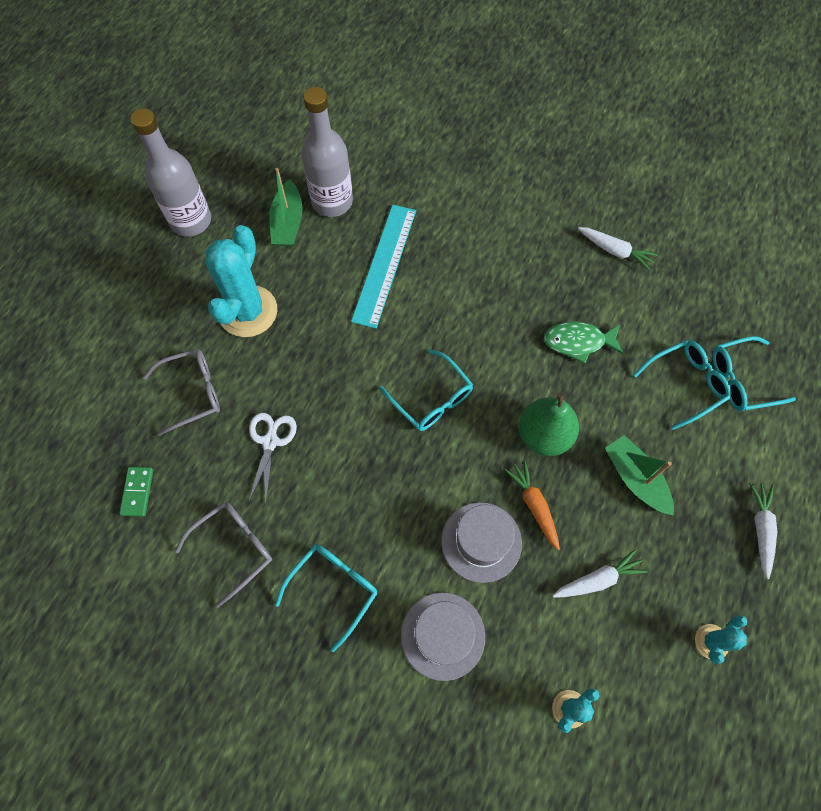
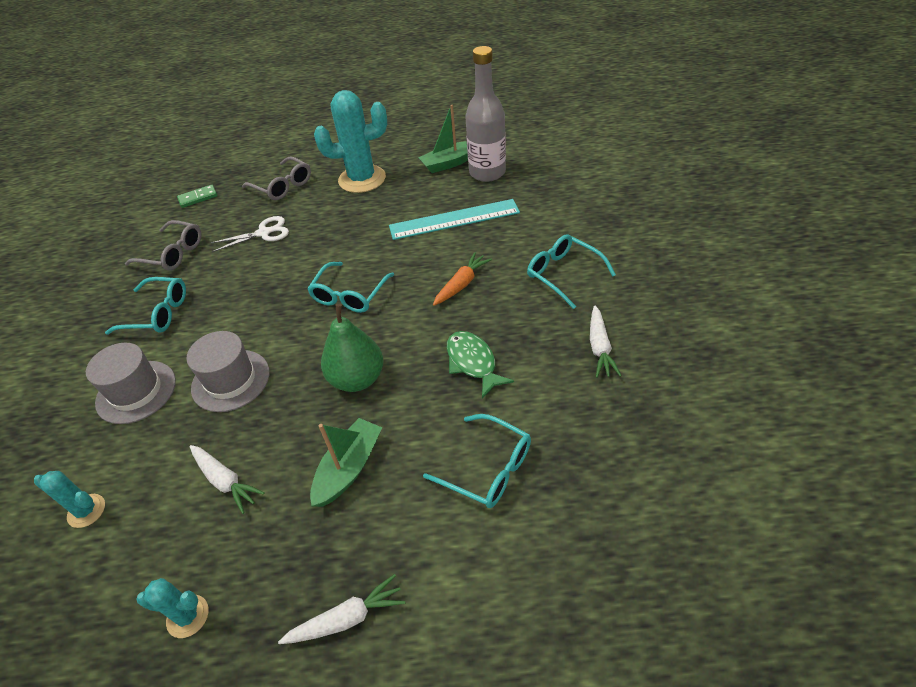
camera: 65 degrees right, 20 degrees down
grey bottle [131,108,211,237] -> none
orange carrot [504,460,560,550] -> orange carrot moved to [433,252,492,306]
turquoise glasses [712,336,796,412] -> turquoise glasses moved to [527,234,616,309]

